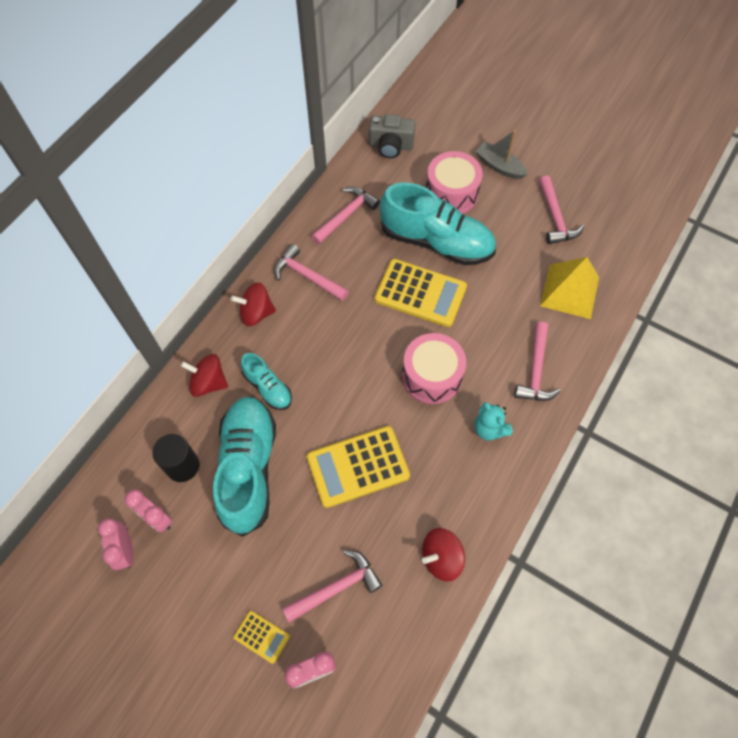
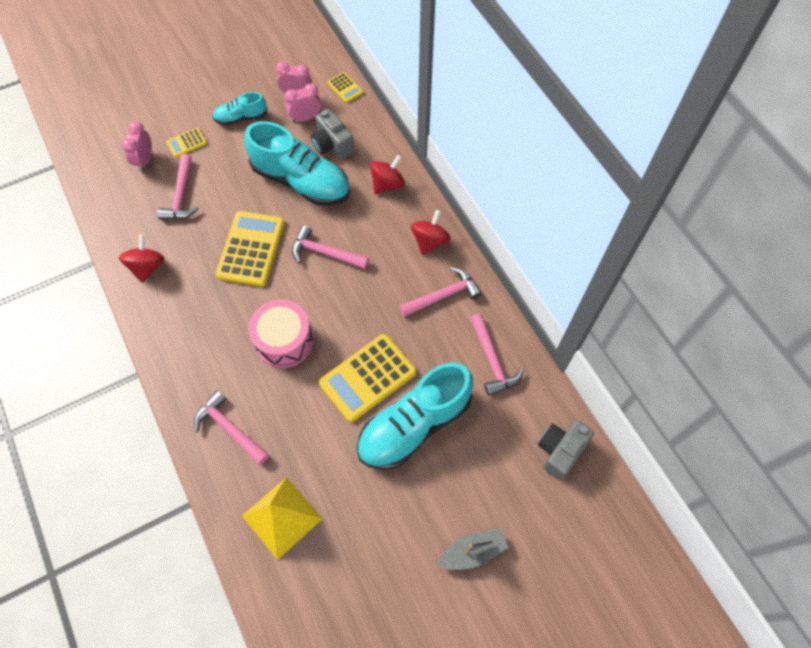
camera: 120 degrees right, 0 degrees up
black cylinder [152,434,199,482] -> grey camera [311,109,355,159]
turquoise shoe [241,353,292,410] -> turquoise shoe moved to [212,92,268,125]
pink drum [426,151,483,214] -> none
turquoise teddy bear [474,402,513,441] -> none
pink hammer [539,175,584,244] -> pink hammer moved to [292,225,369,269]
none -> yellow calculator [327,72,363,103]

